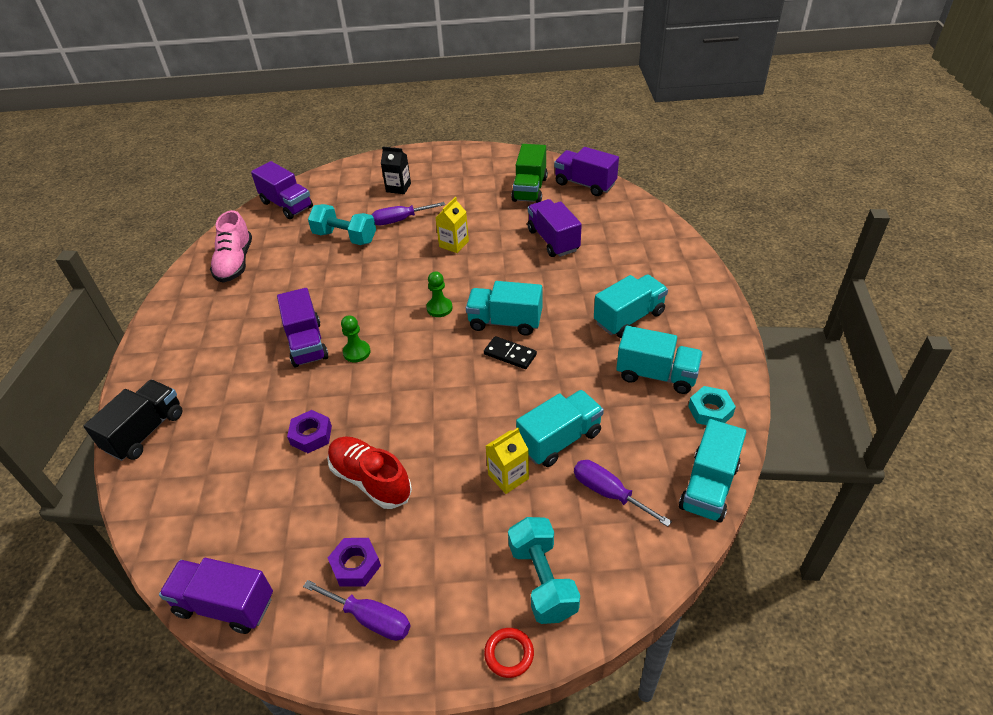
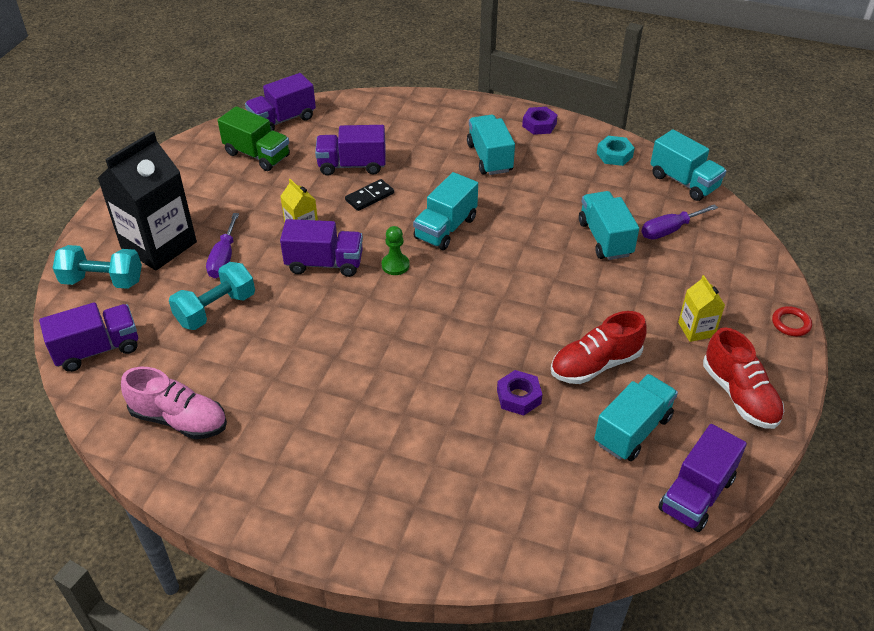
camera: 70 degrees left, 0 degrees up
black truck [83,380,183,461] -> none
purple truck [277,288,328,367] -> purple truck moved to [280,219,363,277]
purple screwdriver [303,580,411,641] -> red shoe [703,327,784,429]
purple nut [328,538,381,586] -> purple nut moved to [522,107,558,135]
green pawn [341,315,370,362] -> none
black carton [381,146,411,194] -> black carton [97,131,197,271], size x2.12
black domino [484,336,537,369] -> black domino moved to [345,179,394,211]
yellow carton [486,428,529,494] -> yellow carton moved to [678,275,725,342]
turquoise dumbbell [508,517,580,624] -> turquoise dumbbell moved to [53,245,142,289]
turquoise truck [616,326,703,394] -> turquoise truck moved to [594,374,678,461]

